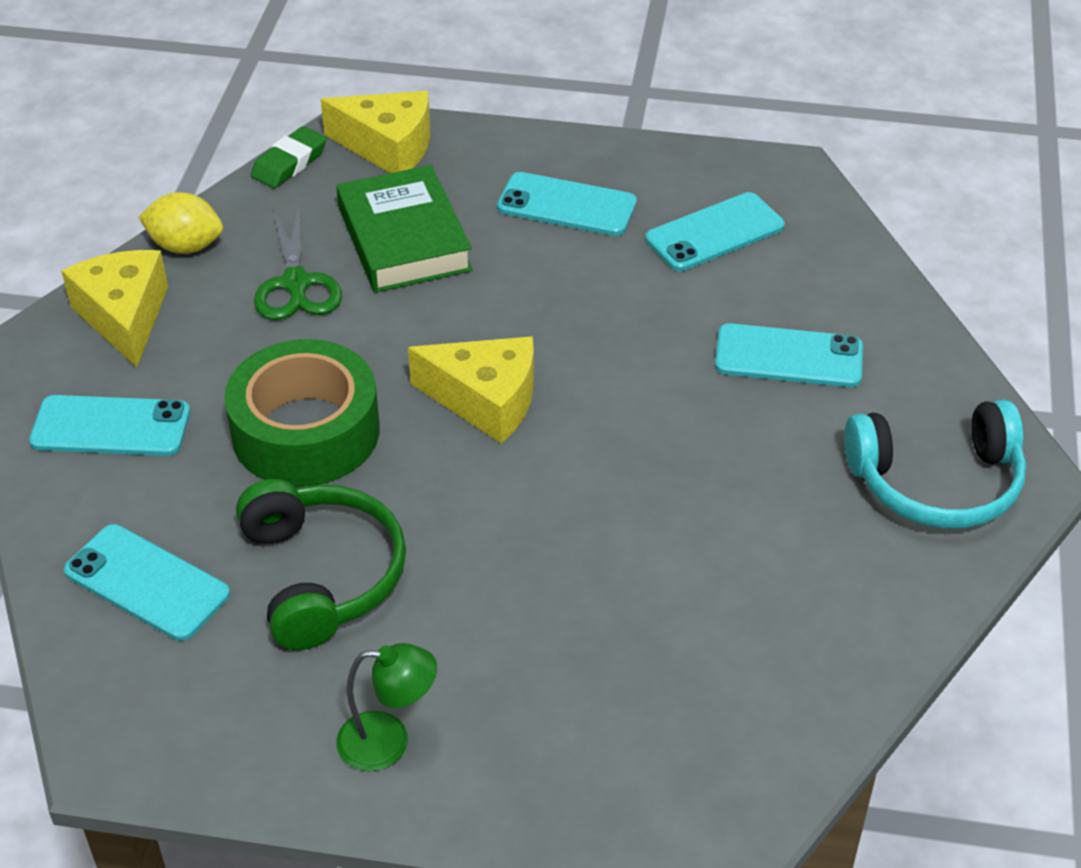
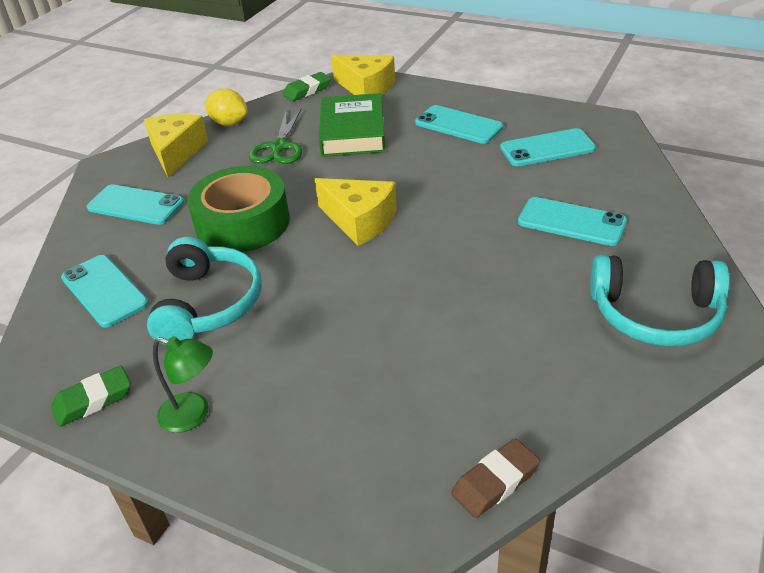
camera: 20 degrees right, 5 degrees down
green headphones [236,479,406,650] -> turquoise headphones [147,237,262,345]
none -> green eraser [51,365,131,427]
none -> brown eraser [451,438,540,518]

